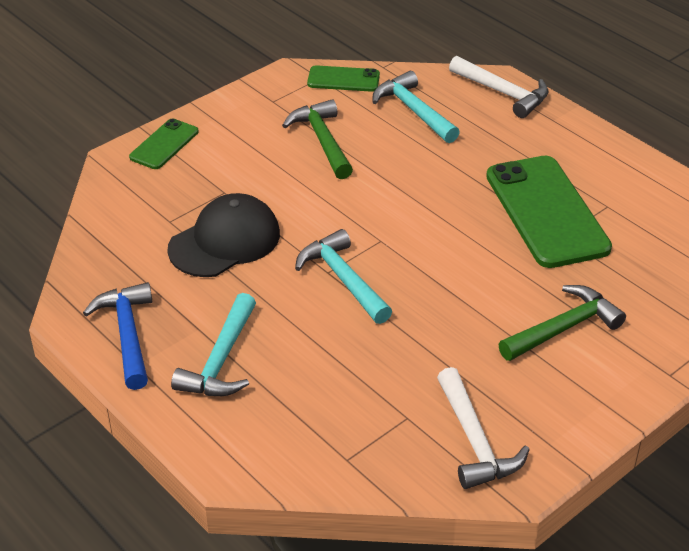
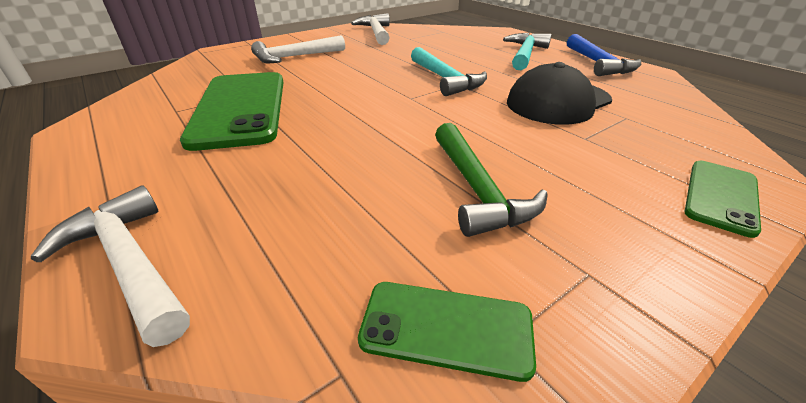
camera: 175 degrees left, 5 degrees down
turquoise hammer [372,71,460,143] -> none
green hammer [498,285,626,361] -> white hammer [251,35,345,63]

